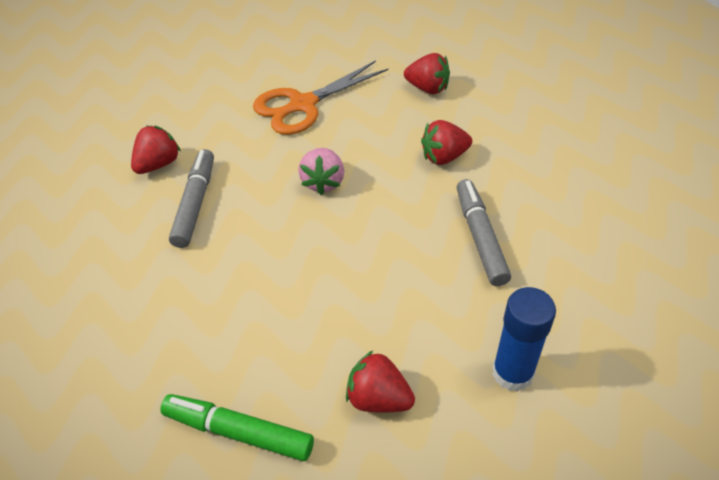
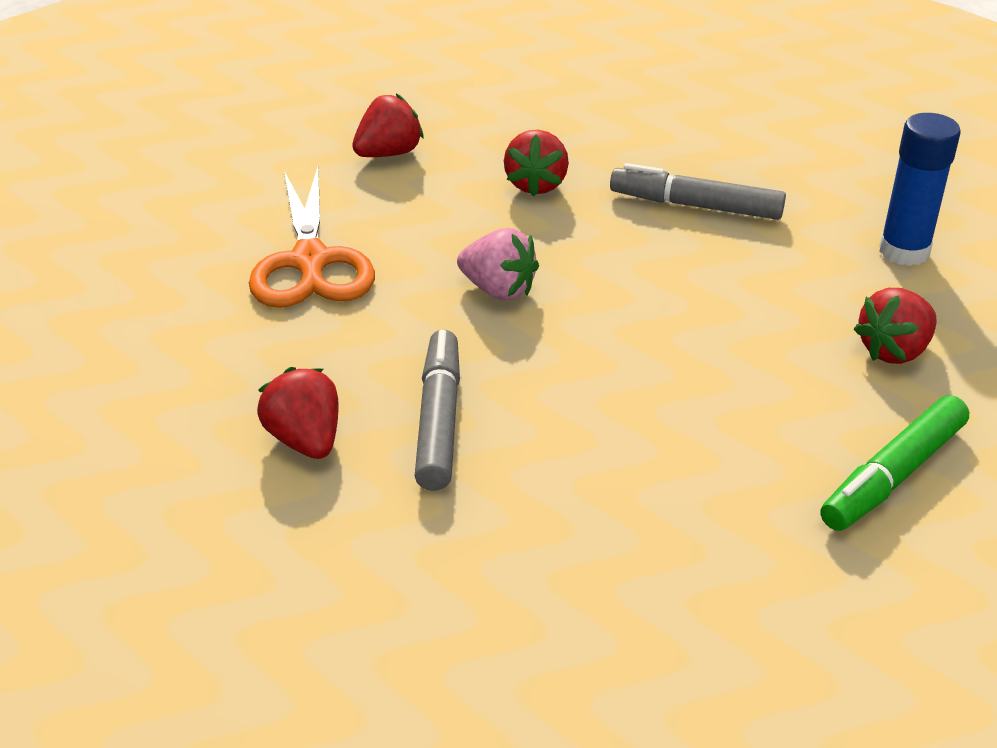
camera: 65 degrees left, 10 degrees down
grey marker [169,149,214,248] -> grey marker turned 60 degrees clockwise [415,330,460,491]

